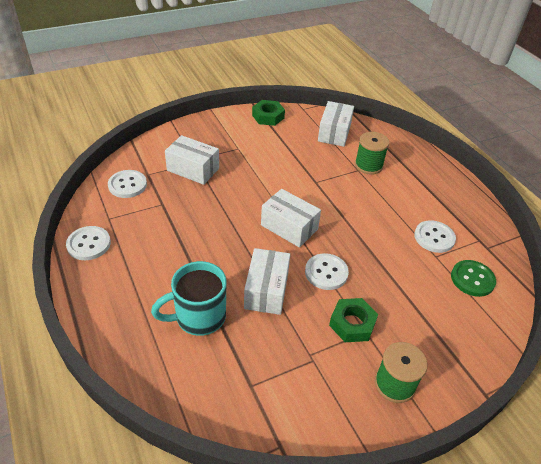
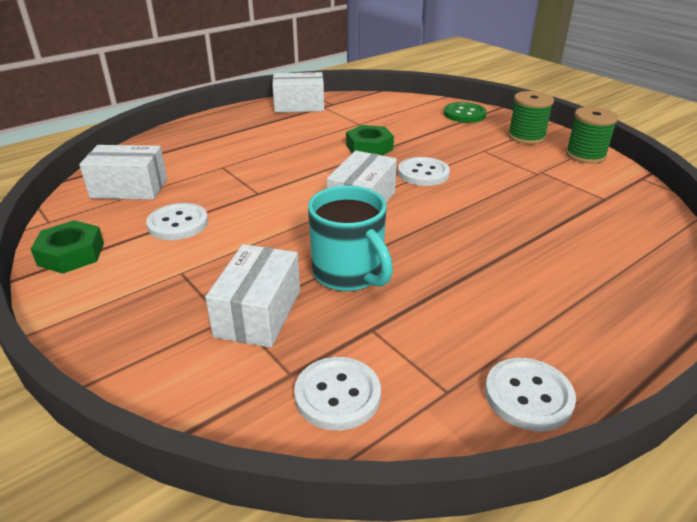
camera: 100 degrees left, 10 degrees down
turquoise mug [151,261,227,336] -> turquoise mug moved to [308,186,393,291]
white box [244,248,290,315] -> white box moved to [272,72,324,113]
green nut [329,298,378,342] -> green nut moved to [346,125,394,155]
green spool [355,132,389,175] -> green spool moved to [565,107,618,164]
white button [414,220,456,253] -> white button moved to [146,203,208,240]
green button [451,260,496,297] -> green button moved to [444,102,487,123]

